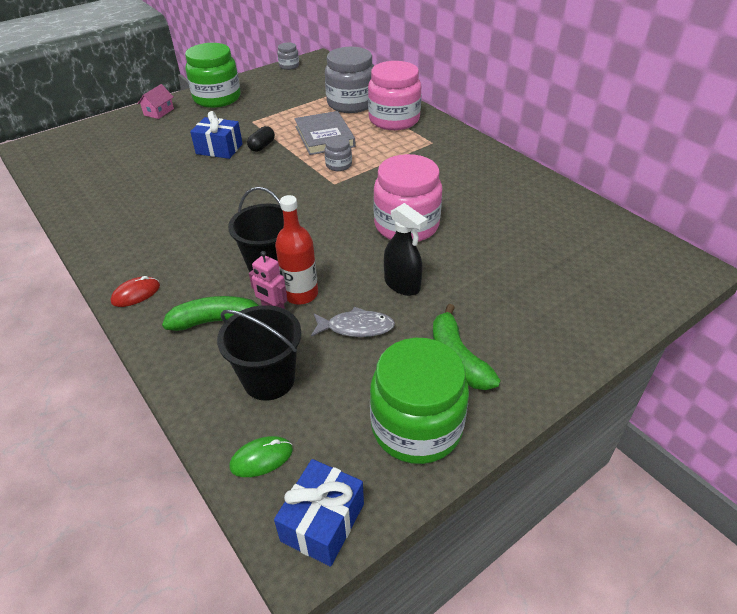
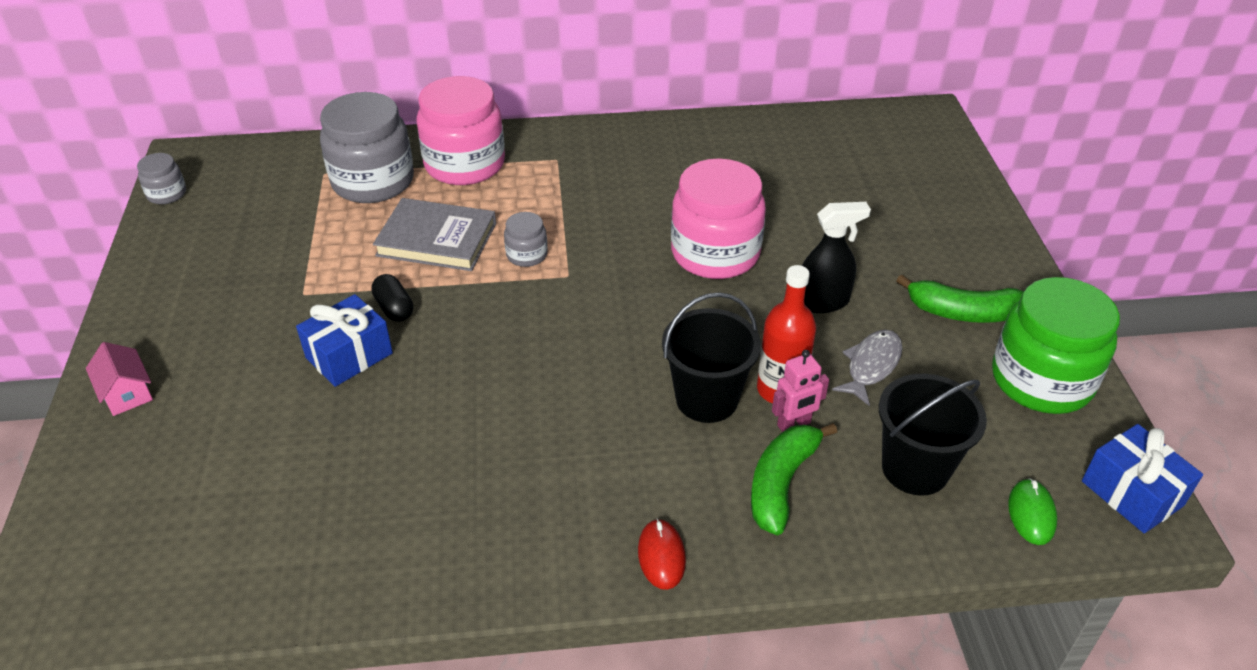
camera: 60 degrees left, 0 degrees up
green jar [185,43,241,108] -> none

